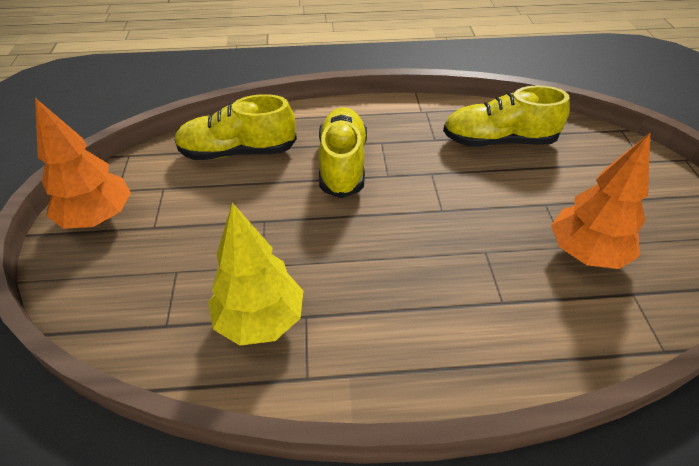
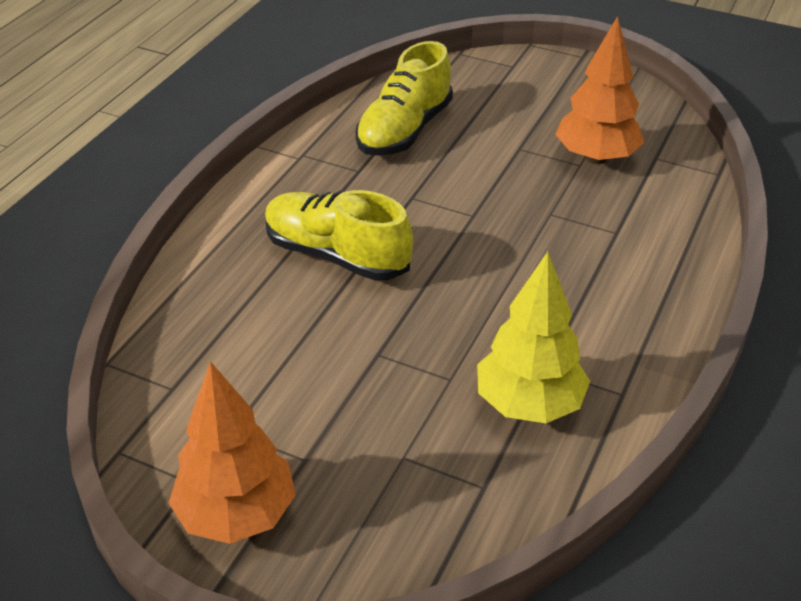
camera: 60 degrees left, 5 degrees down
yellow shoe [174,94,297,160] -> none

